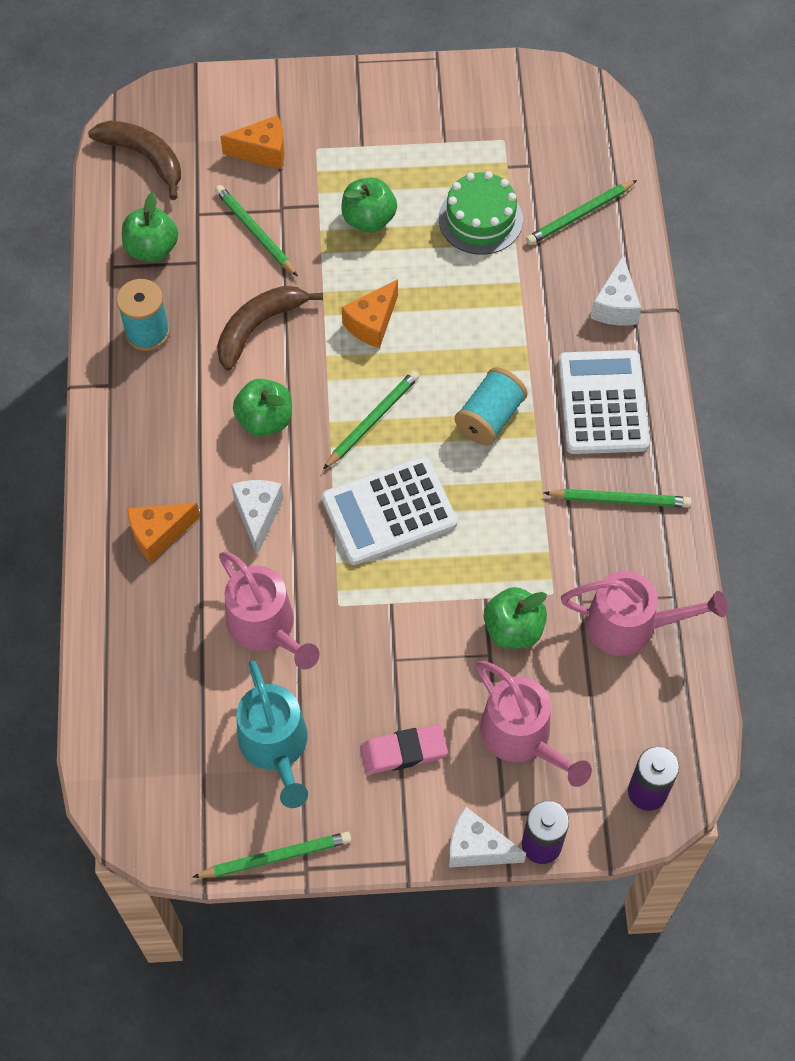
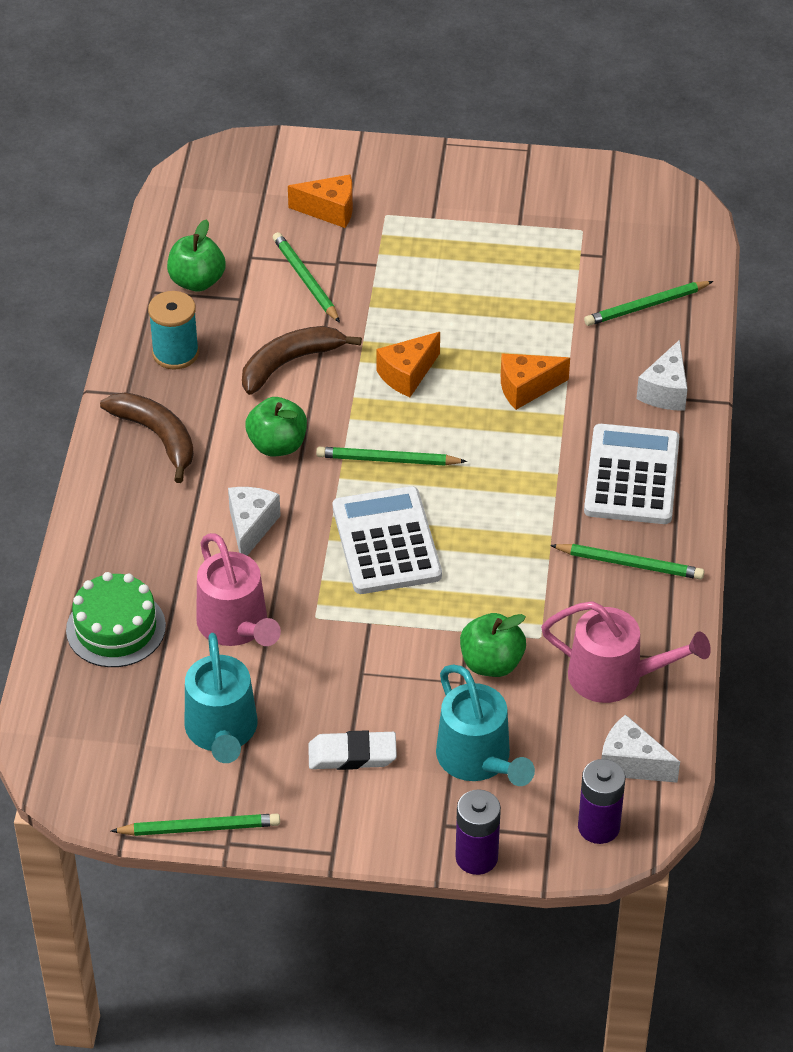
camera: 10 degrees right, 15 degrees down
brown banana [88,121,181,200] -> brown banana moved to [100,392,194,483]
orange cheese [127,503,200,563] -> orange cheese moved to [501,353,570,410]
white calculator [322,456,457,565] -> white calculator turned 90 degrees clockwise [333,486,442,594]
green pencil [323,370,420,469] -> green pencil turned 135 degrees counterclockwise [316,447,467,466]
green apple [341,177,397,233] -> none
pink eraser [360,725,448,774] -> white eraser [308,730,397,770]
green cake [439,171,523,255] -> green cake moved to [66,572,166,667]
white cheese [449,807,526,868] -> white cheese moved to [602,714,680,783]
turquoise spool [455,367,528,445] -> none
pink watering can [476,661,592,787] -> turquoise watering can [436,665,535,786]

